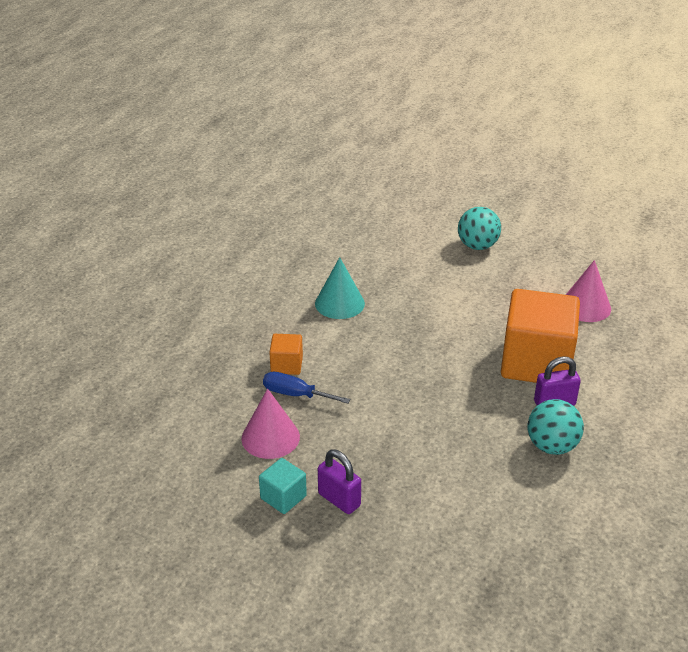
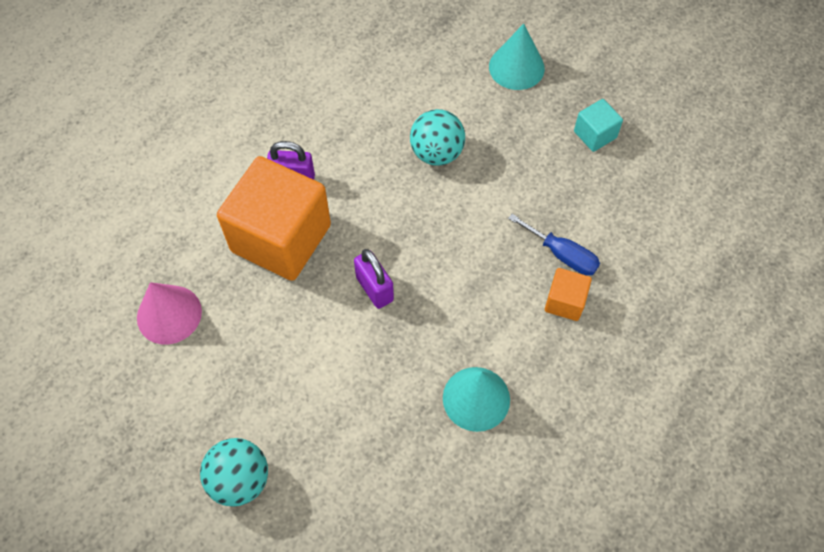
camera: 165 degrees left, 25 degrees up
pink cone [241,388,300,459] -> none
purple padlock [318,450,361,514] -> purple padlock moved to [354,249,394,309]
turquoise ball [528,399,584,455] -> turquoise ball moved to [410,109,465,166]
none -> turquoise cone [489,24,545,90]

